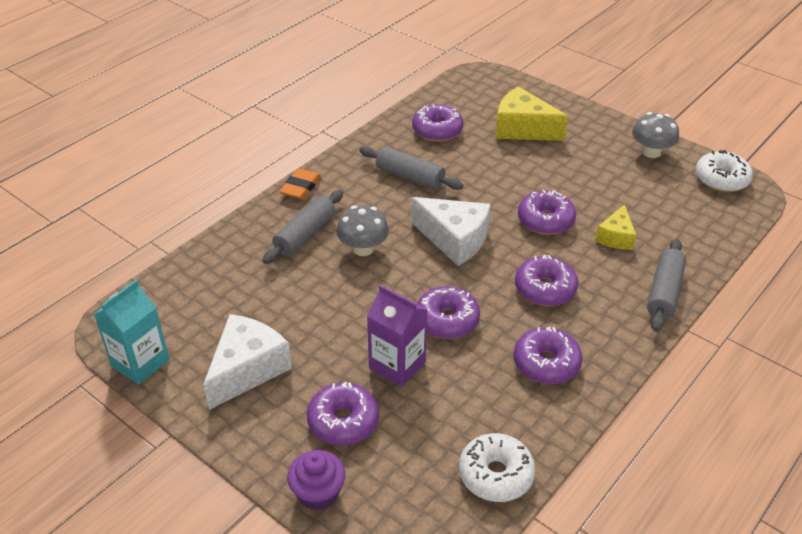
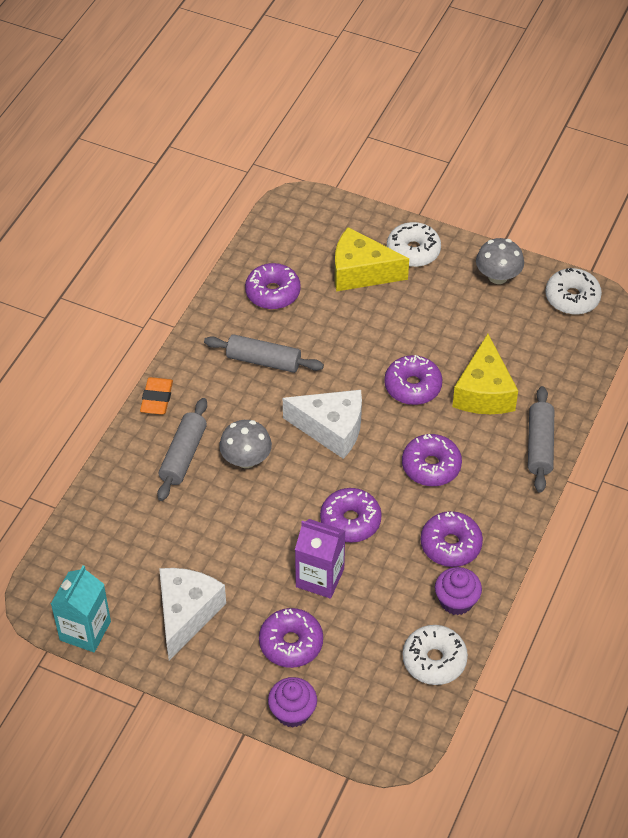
camera: 15 degrees left, 10 degrees up
yellow cheese [595,205,636,250] -> yellow cheese [452,334,518,414], size x1.69
none -> white donut [387,222,441,267]
none -> purple cupcake [435,567,482,615]

